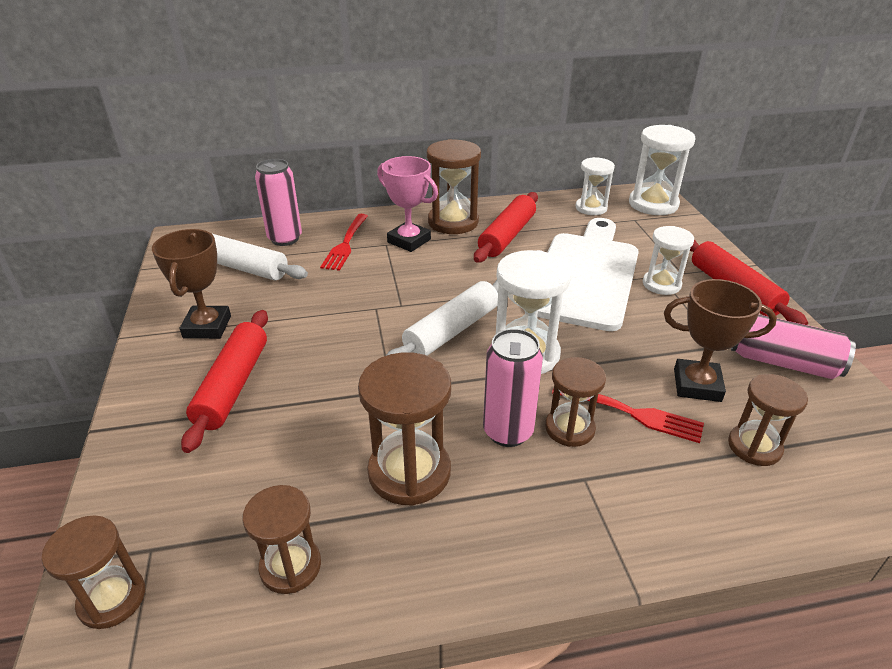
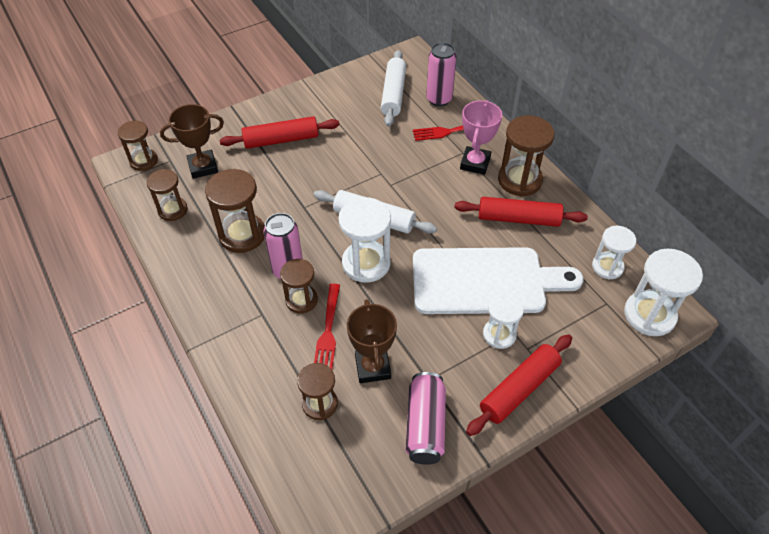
camera: 70 degrees right, 15 degrees up
brown trophy [152,229,231,339] -> brown trophy moved to [160,104,224,179]

